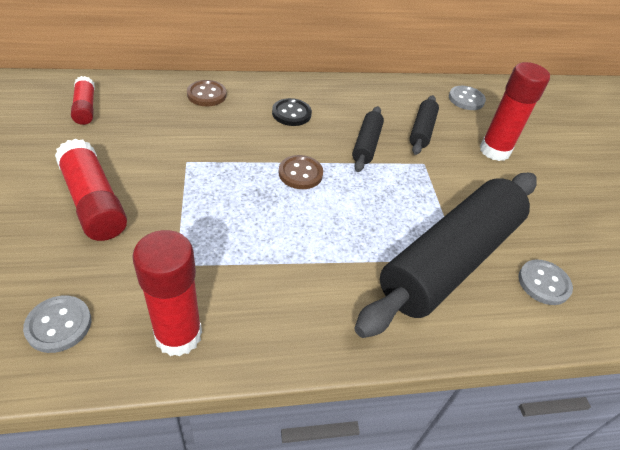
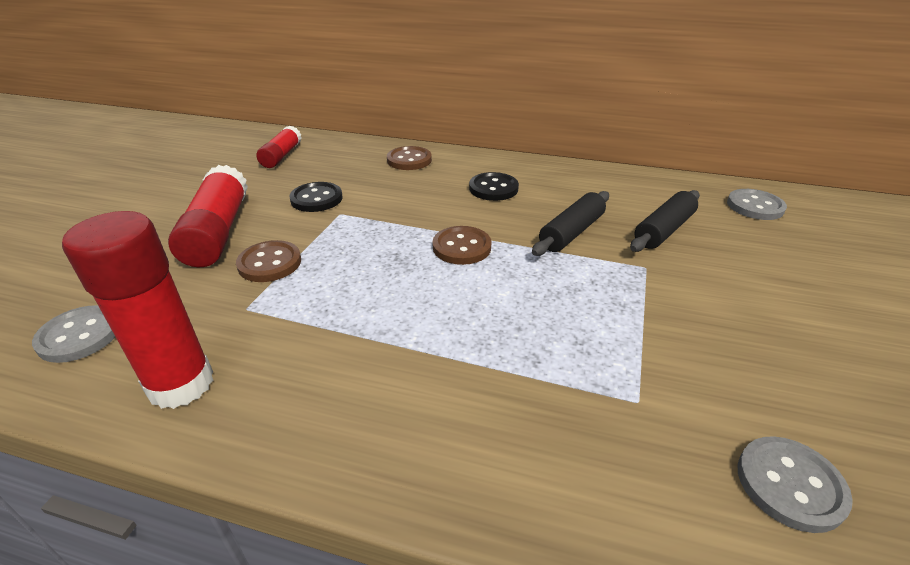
camera: 30 degrees right, 10 degrees down
black rolling pin [354,173,537,338] -> none
red glue stick [480,62,550,161] -> none
none -> brown button [236,240,301,282]
none -> black button [289,182,343,212]

